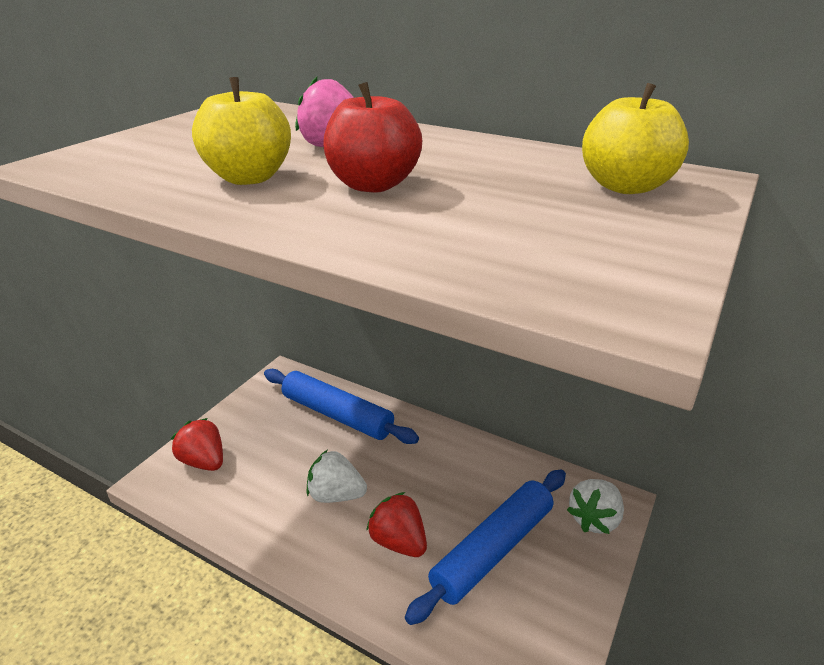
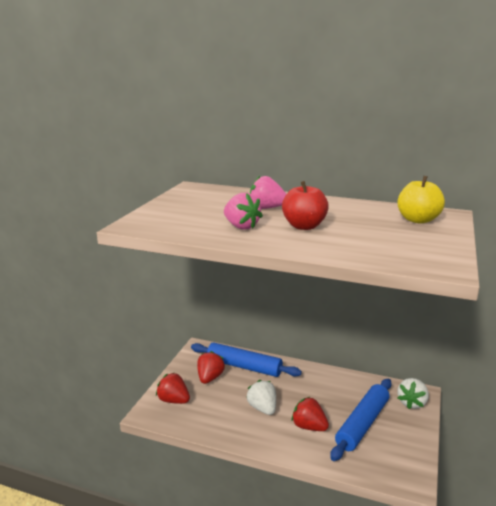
camera: 10 degrees left, 10 degrees down
yellow apple [192,77,291,185] -> pink strawberry [224,193,263,230]
white strawberry [306,450,367,503] -> white strawberry turned 60 degrees clockwise [246,380,276,415]
none -> red strawberry [197,351,225,384]

